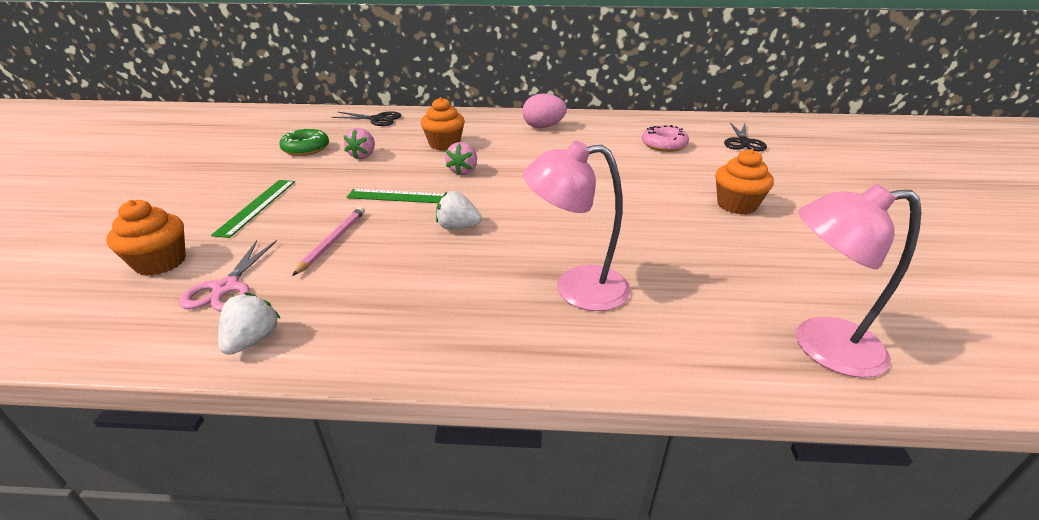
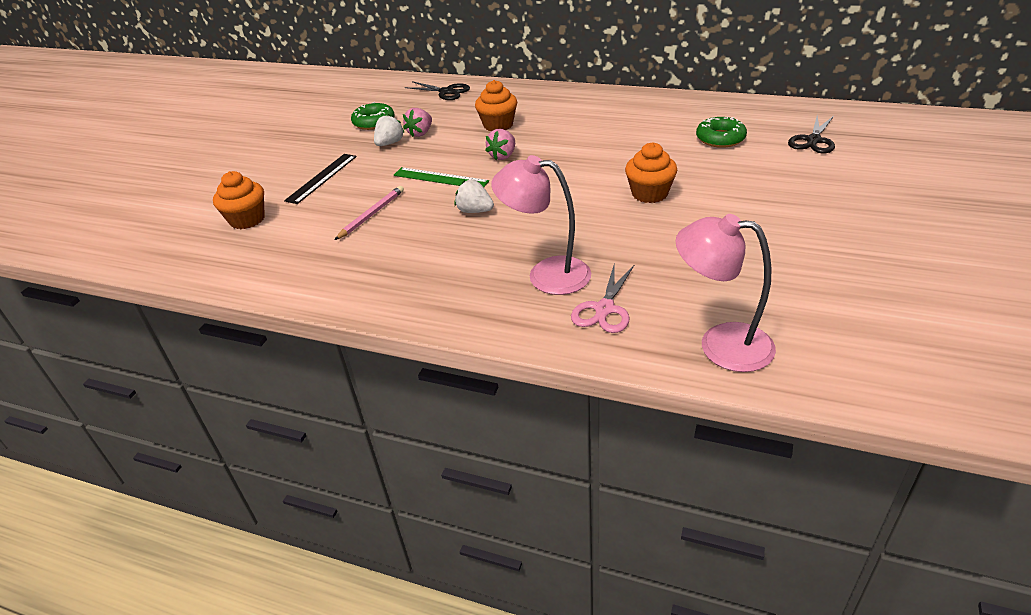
camera: 20 degrees right, 5 degrees up
pink scissors [179,240,277,311] -> pink scissors moved to [571,262,635,333]
green ruler [211,180,295,238] -> black ruler [284,154,357,204]
white strawberry [218,293,281,355] -> white strawberry moved to [374,114,405,146]
pink egg [522,94,567,128] -> none
pink donut [642,125,689,152] -> green donut [696,117,747,148]
orange cupcake [715,149,774,214] -> orange cupcake moved to [625,142,677,203]

